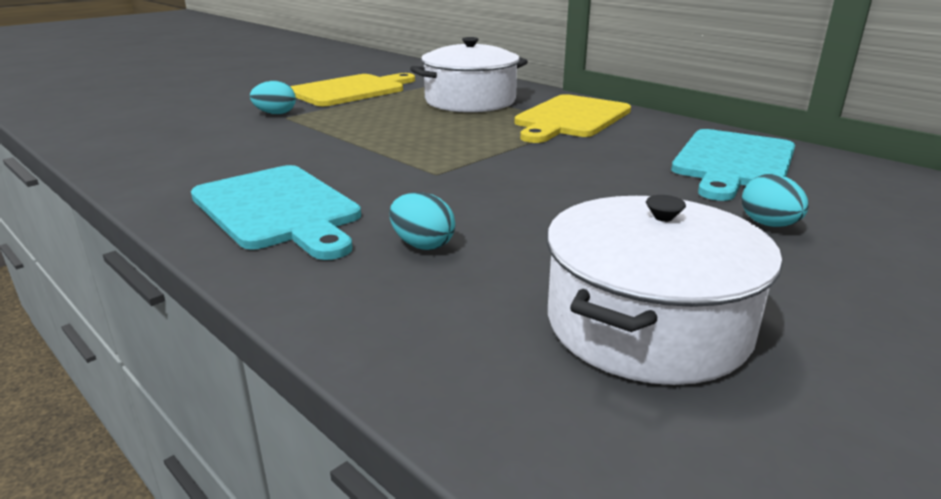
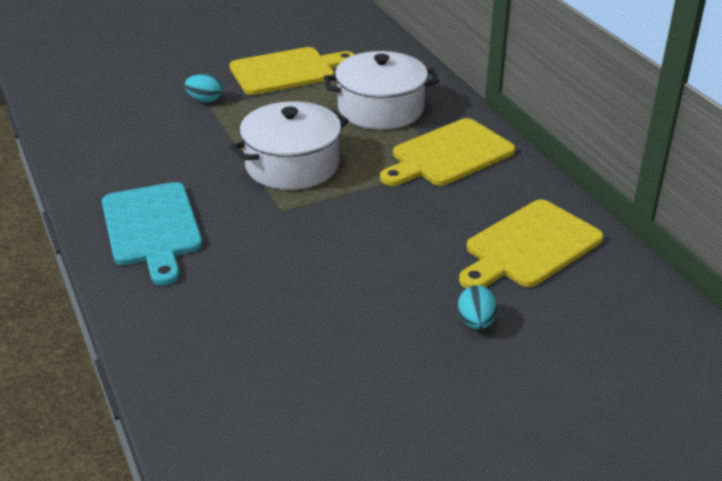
camera: 20 degrees right, 10 degrees up
turquoise egg [389,192,455,250] -> none
white pot [547,195,782,385] -> white pot moved to [230,101,349,190]
turquoise cutting board [671,129,795,201] -> yellow cutting board [459,199,603,289]

